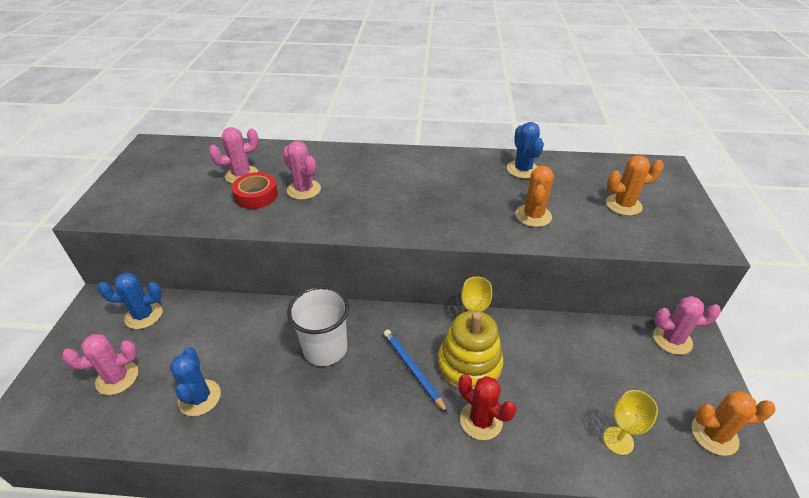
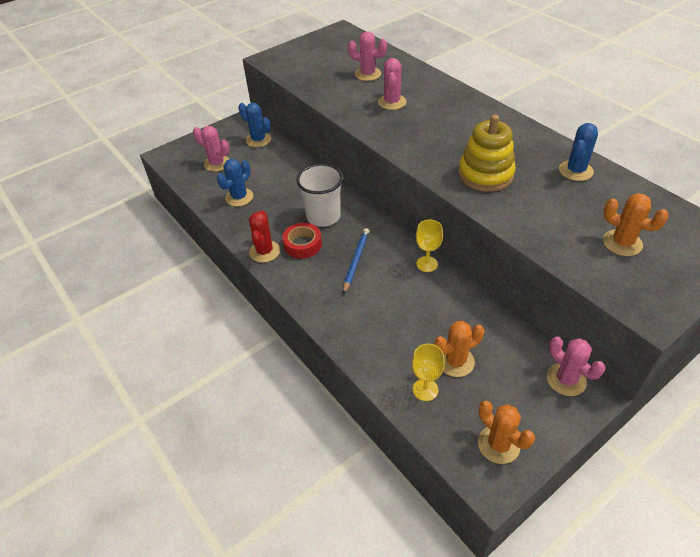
camera: 50 degrees right, 5 degrees up
red tape [232,172,278,209] -> red tape moved to [282,223,322,259]
yellow stacking toy [438,311,503,390] -> yellow stacking toy moved to [458,115,516,192]
red cactus [459,375,516,440] -> red cactus moved to [249,210,280,263]
orange cactus [516,166,554,227] -> orange cactus moved to [434,321,484,377]

